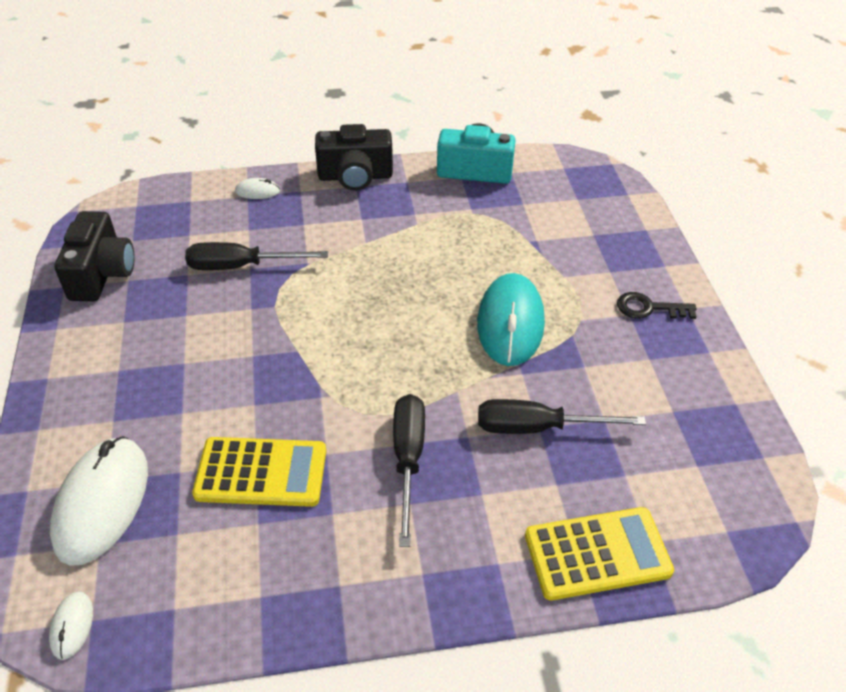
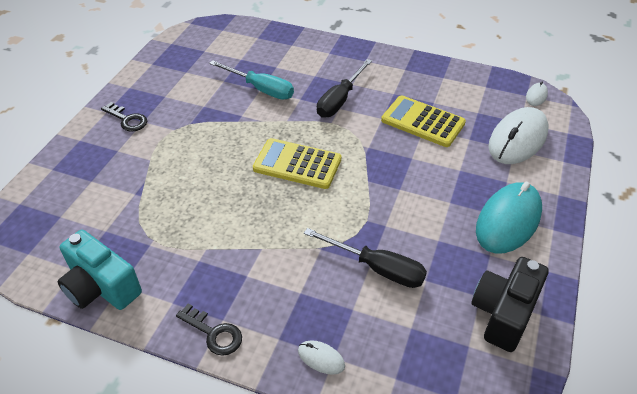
camera: 150 degrees left, 0 degrees up
black camera [315,124,393,190] -> black key [176,303,242,356]
turquoise mouse [477,273,545,366] -> turquoise mouse moved to [476,182,542,253]
black screwdriver [478,399,646,434] -> turquoise screwdriver [209,60,294,100]
yellow calculator [525,507,674,600] -> yellow calculator moved to [253,138,341,189]

